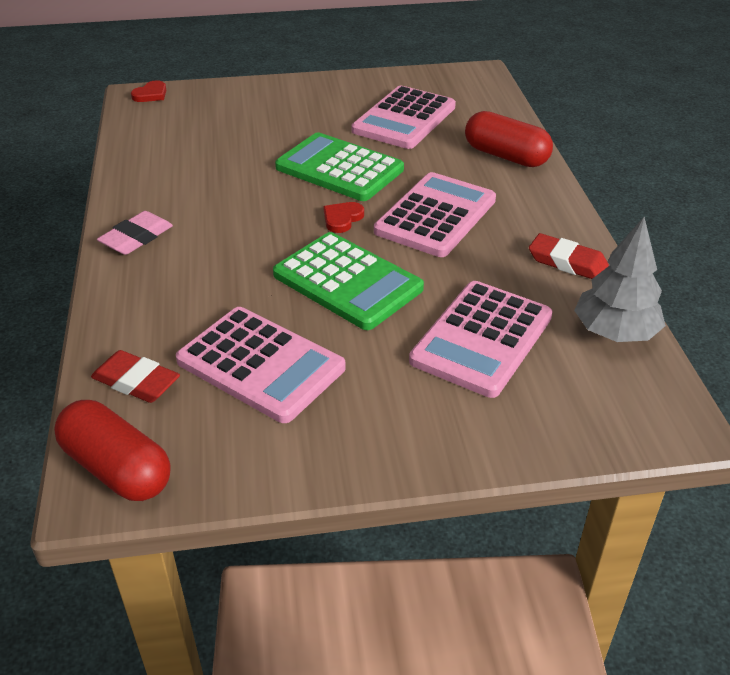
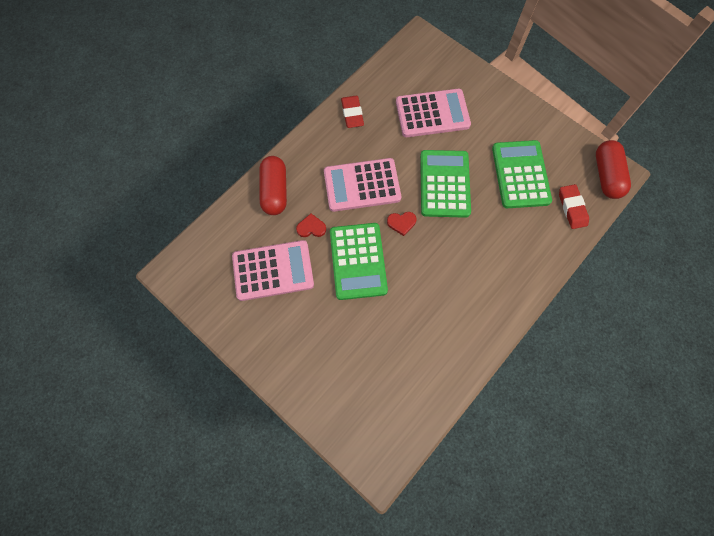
camera: 130 degrees left, 30 degrees up
pink eraser [97,211,173,255] -> none
red heart [131,80,166,102] -> red heart moved to [296,214,326,237]
pink calculator [176,307,345,423] -> green calculator [492,140,552,208]
grey tree [574,217,666,342] -> none

